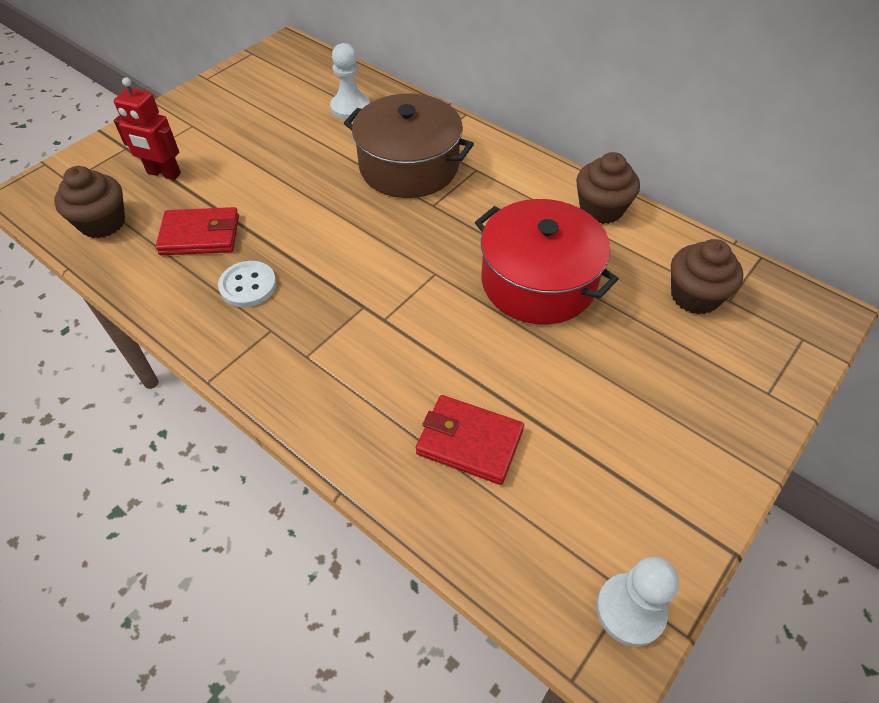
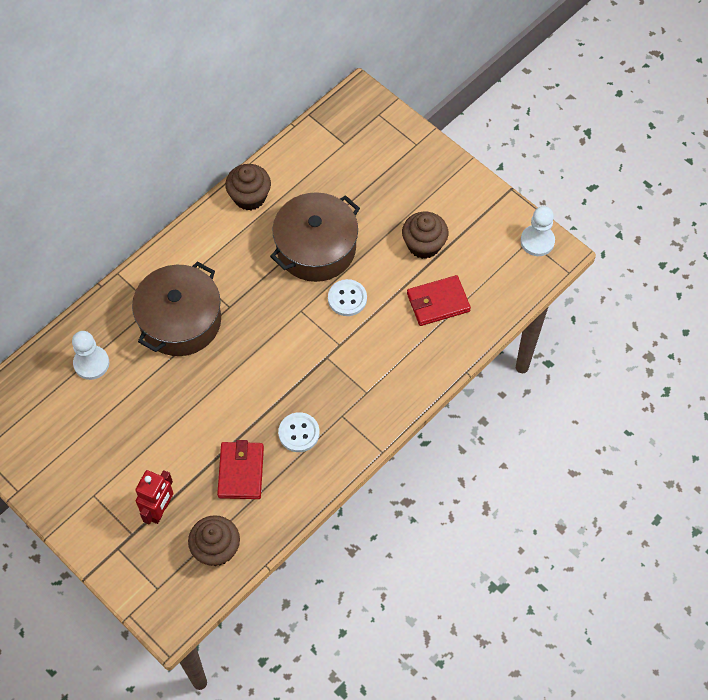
camera: 85 degrees left, 10 degrees up
red wallet [416,395,524,485] -> red wallet turned 45 degrees clockwise [407,275,471,326]
red pot [475,199,618,325] -> brown pot [270,192,360,282]
brown cupcake [671,239,744,315] -> brown cupcake moved to [402,212,448,259]
none -> white button [328,279,367,316]

